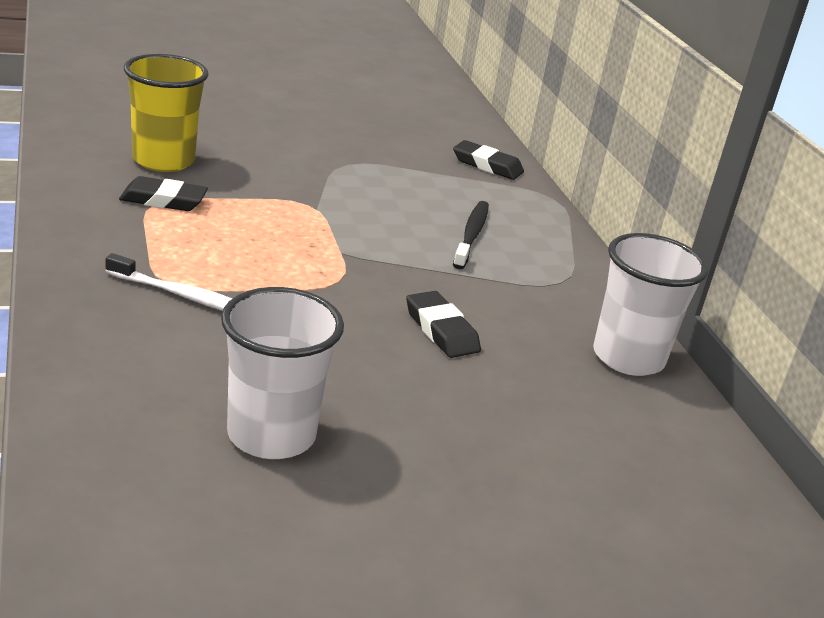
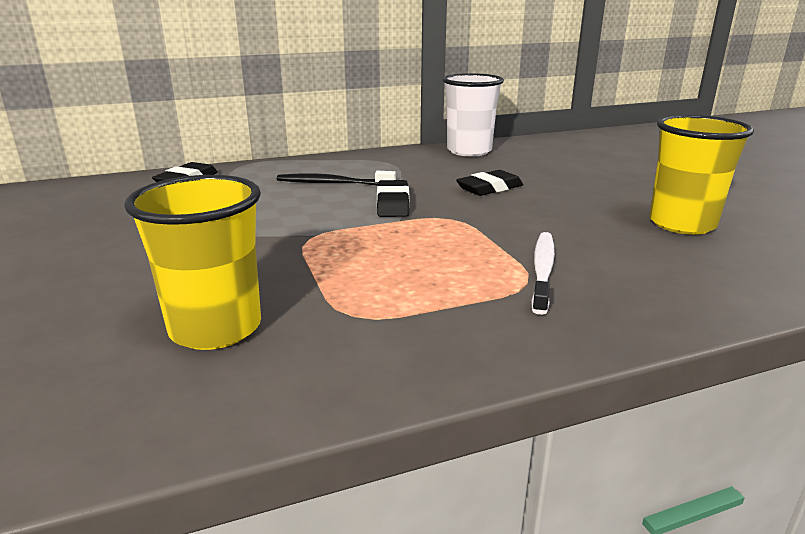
camera: 90 degrees left, 5 degrees down
black eraser [119,176,208,211] -> black eraser moved to [377,180,410,217]
white cup [221,287,344,459] -> yellow cup [649,115,754,235]

